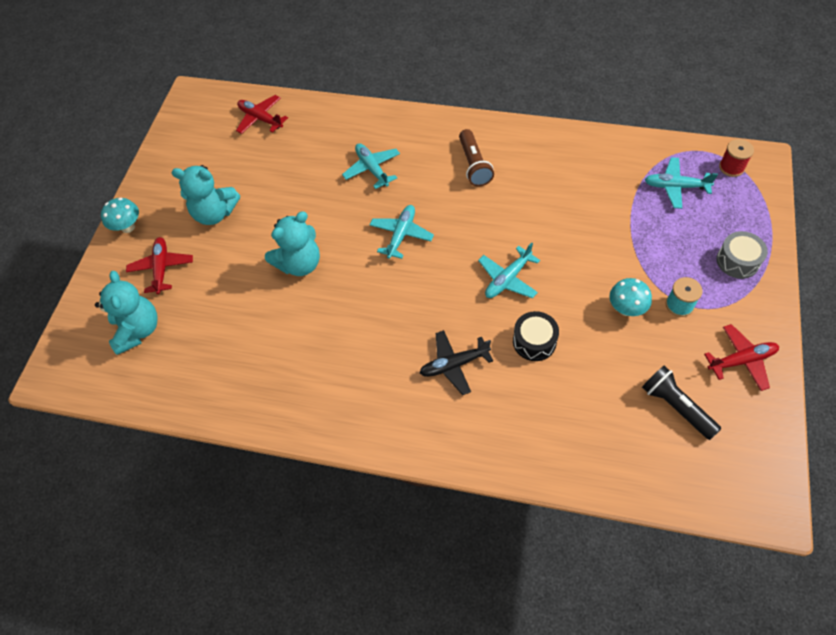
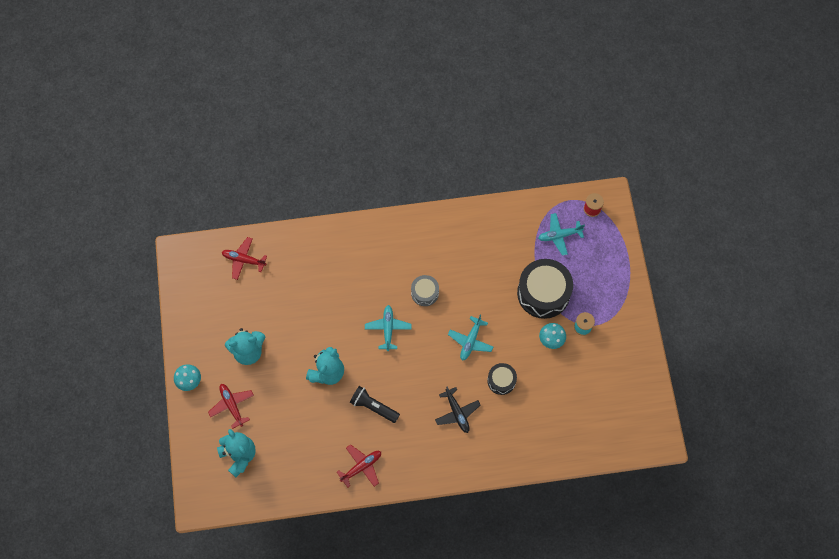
camera: 25 degrees left, 10 degrees up
turquoise plane [342,143,400,189] -> none
black plane [420,330,493,395] -> black plane turned 75 degrees counterclockwise [435,386,481,433]
brown flashlight [459,129,494,187] -> none
black flashlight [642,366,721,440] -> black flashlight moved to [350,386,400,423]
red plane [704,324,779,391] -> red plane moved to [337,444,381,488]
grey drum [717,231,768,279] -> grey drum moved to [411,275,439,306]
none -> black drum [517,259,573,319]

